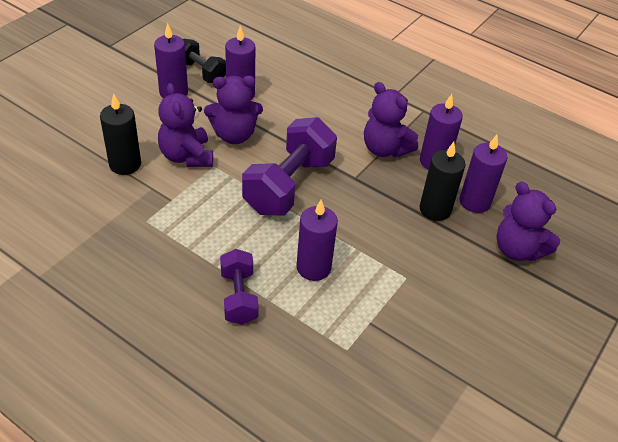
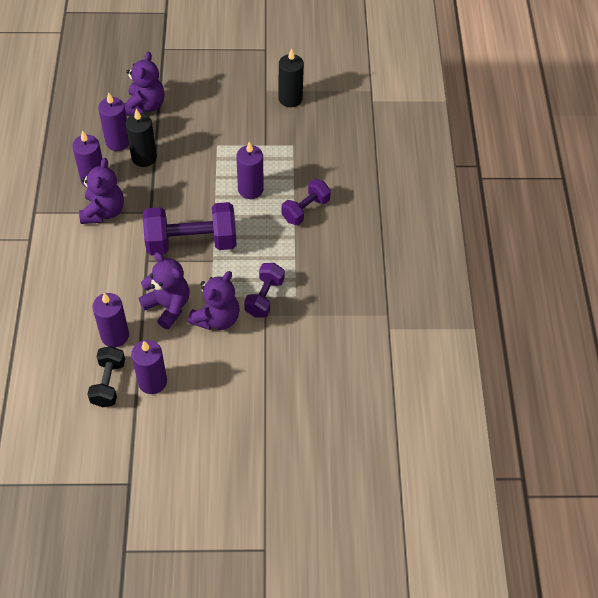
camera: 125 degrees left, 10 degrees up
black candle [100,93,141,175] -> black candle moved to [278,48,304,107]
none -> purple dumbbell [244,263,285,317]

